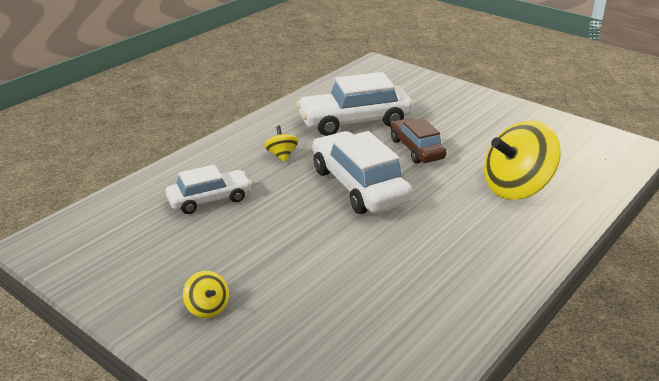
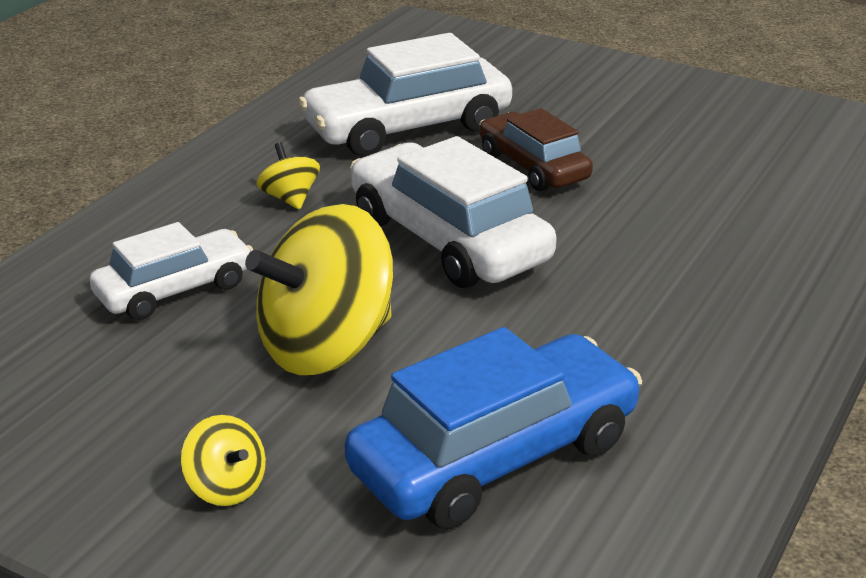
camera: 10 degrees left, 0 degrees up
yellow spinning top [484,121,561,200] -> yellow spinning top moved to [245,204,393,375]
none -> blue car [344,327,642,529]

